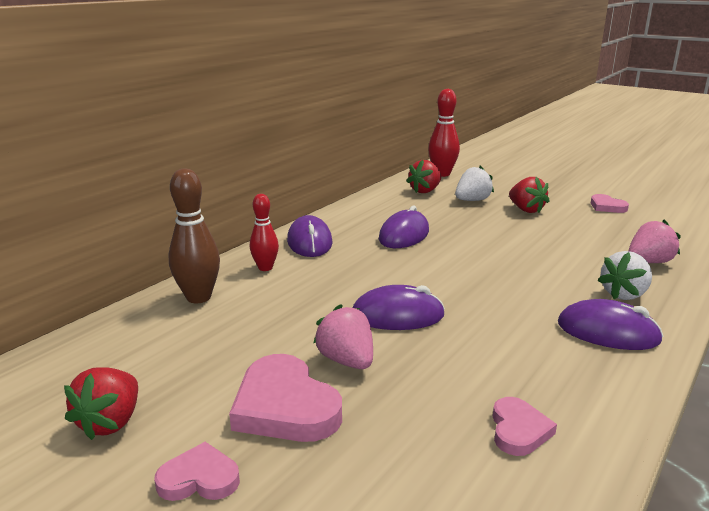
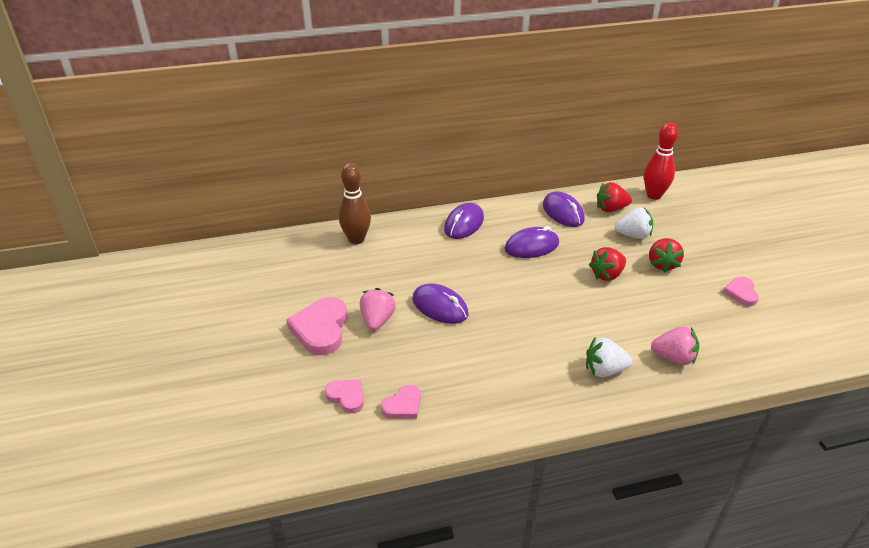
camera: 40 degrees right, 15 degrees up
red strawberry [64,367,138,440] -> red strawberry moved to [589,247,626,281]
pink heart [154,442,240,501] -> pink heart moved to [325,380,364,413]
red bowling pin [250,194,279,271] -> none
purple mouse [558,299,663,350] -> purple mouse moved to [543,191,585,227]

